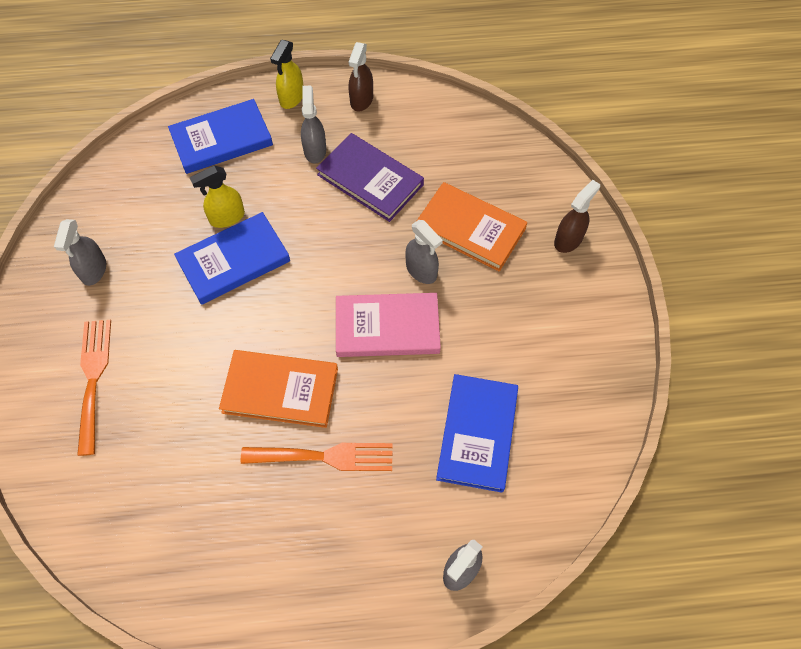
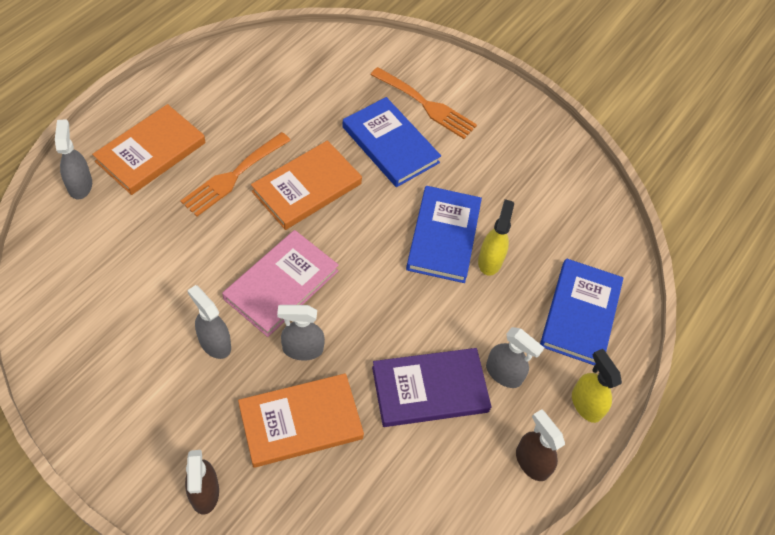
camera: 125 degrees right, 5 degrees down
grey spray bottle [54,219,106,286] -> grey spray bottle moved to [187,285,231,359]
blue book [436,374,518,493] -> blue book moved to [342,97,441,187]
none -> orange book [92,104,205,195]

